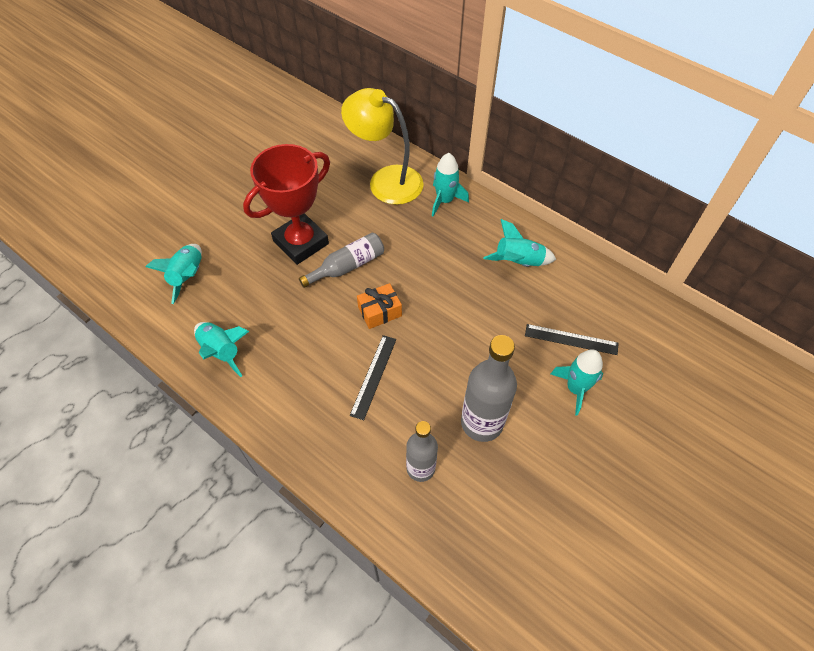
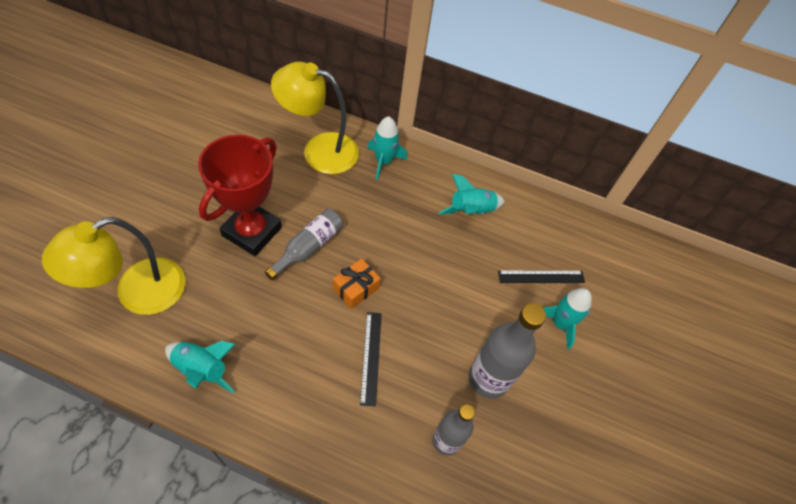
camera: 25 degrees left, 0 degrees up
turquoise rocket [145,244,202,304] -> yellow lamp [42,217,186,315]

